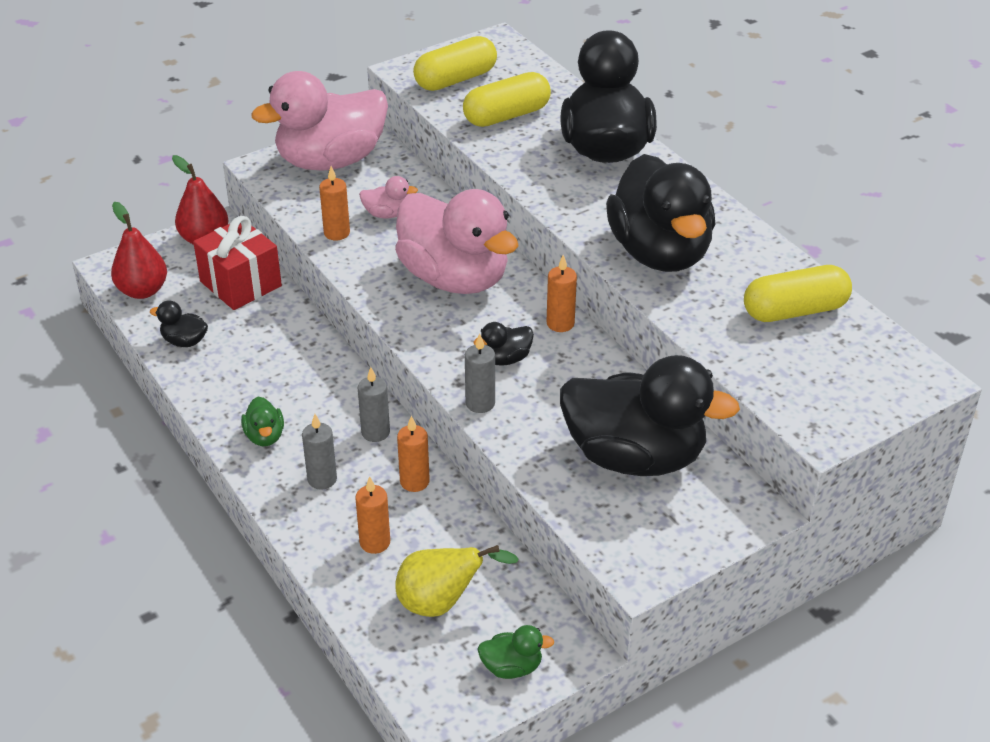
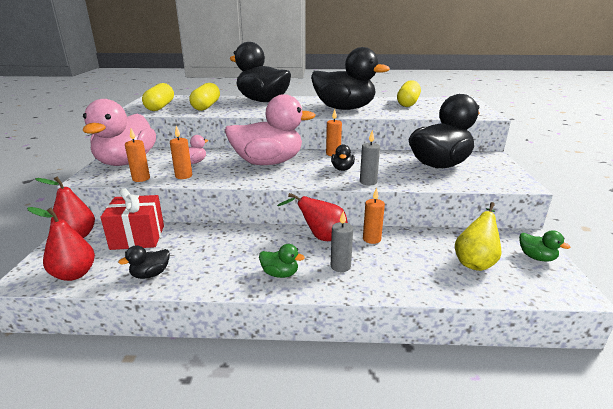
camera: 55 degrees left, 15 degrees down
orange candle [355,476,390,554] -> orange candle moved to [125,128,150,182]
grey candle [358,367,390,442] -> red pear [277,193,348,241]
green duck [477,625,554,679] -> green duck turned 105 degrees clockwise [519,230,571,262]

